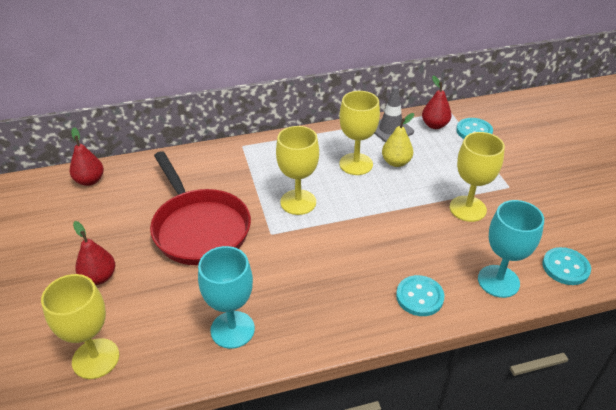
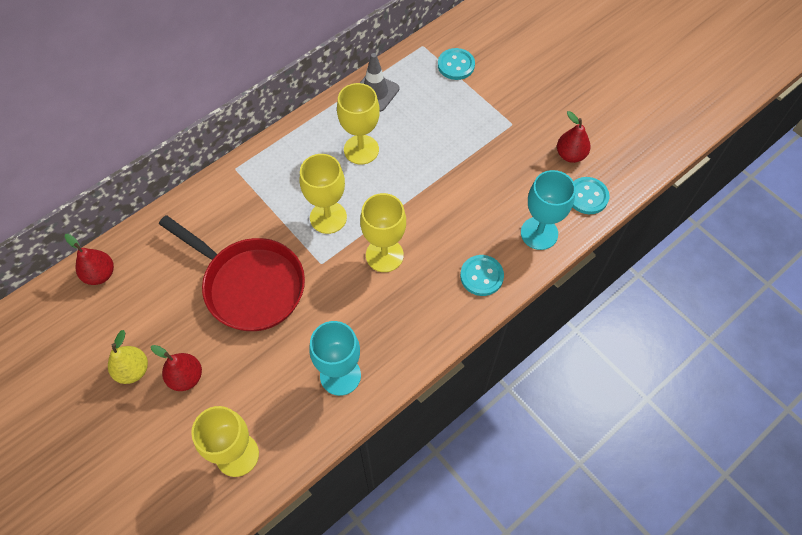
camera: 25 degrees left, 20 degrees up
yellow pear [382,113,414,167] -> yellow pear moved to [108,330,148,384]
red pear [422,76,452,129] -> red pear moved to [557,111,590,163]
yellow goblet [450,132,505,222] -> yellow goblet moved to [360,193,406,272]

